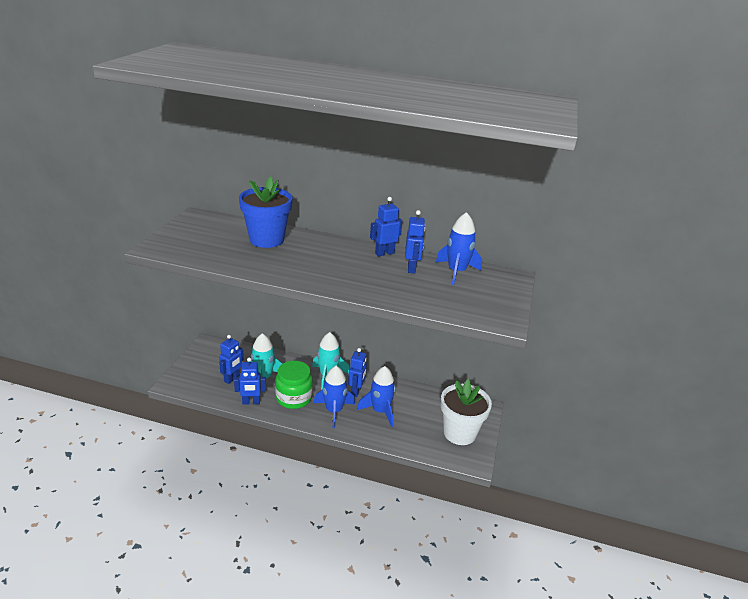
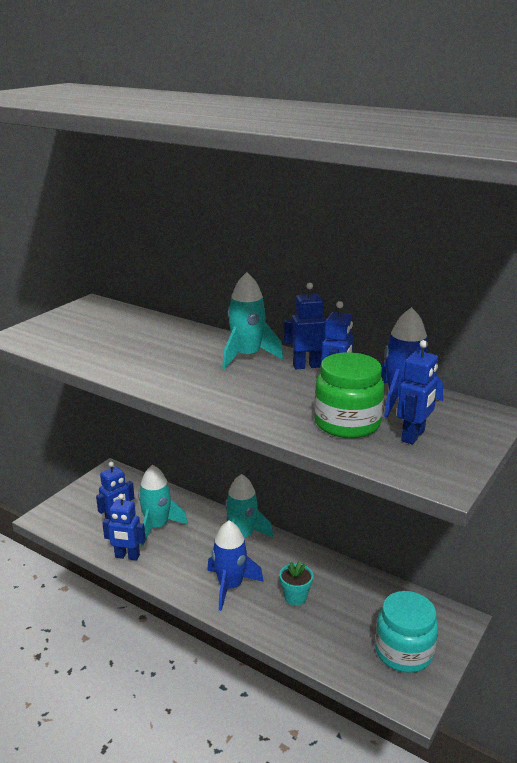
camera: 20 degrees right, 5 degrees down
blue flower pot [239,176,293,248] -> none
green jar [275,361,313,409] -> green jar moved to [314,352,385,438]
blue robot [348,348,367,397] -> blue robot moved to [397,340,438,445]
blue rocket [357,366,396,427] -> turquoise flower pot [279,561,313,606]
white flower pot [441,379,492,445] -> turquoise jar [375,591,438,673]
none -> turquoise rocket [222,272,283,370]

